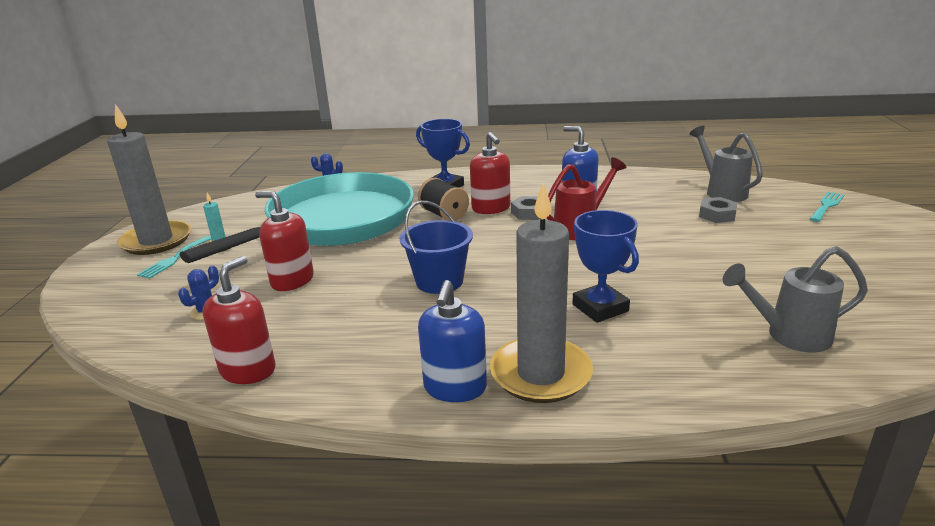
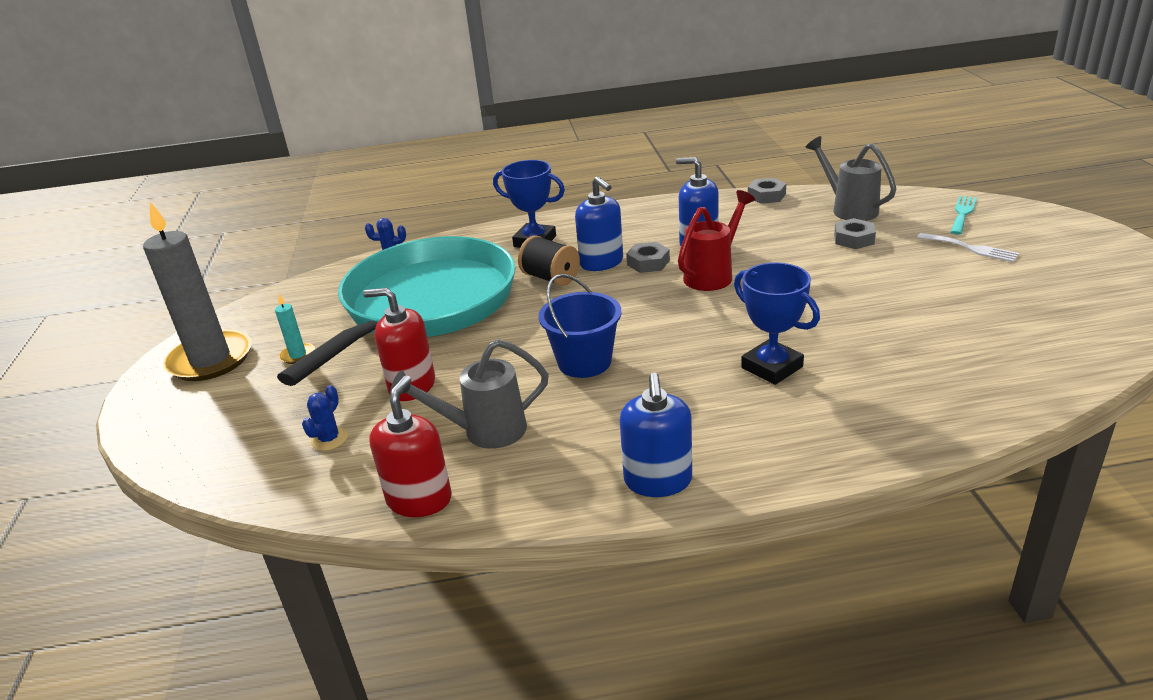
camera: 10 degrees left, 5 degrees up
turquoise fork [137,236,211,279] -> none
red soap dispenser [470,132,510,214] -> blue soap dispenser [575,176,623,271]
grey candle [490,182,593,403] -> none
grey watering can [723,246,868,353] -> grey watering can moved to [390,339,549,449]
none -> grey nut [748,178,786,204]
none -> white fork [917,233,1019,262]

